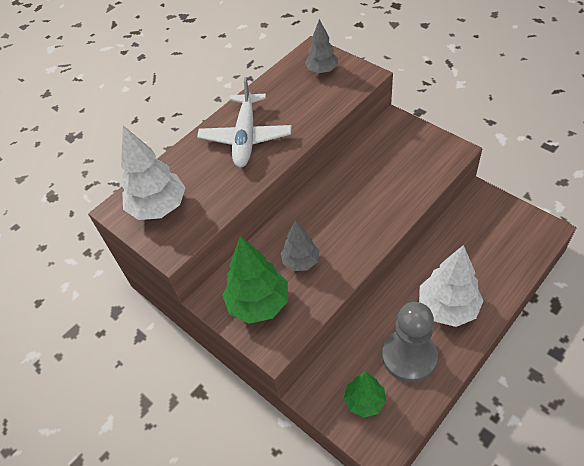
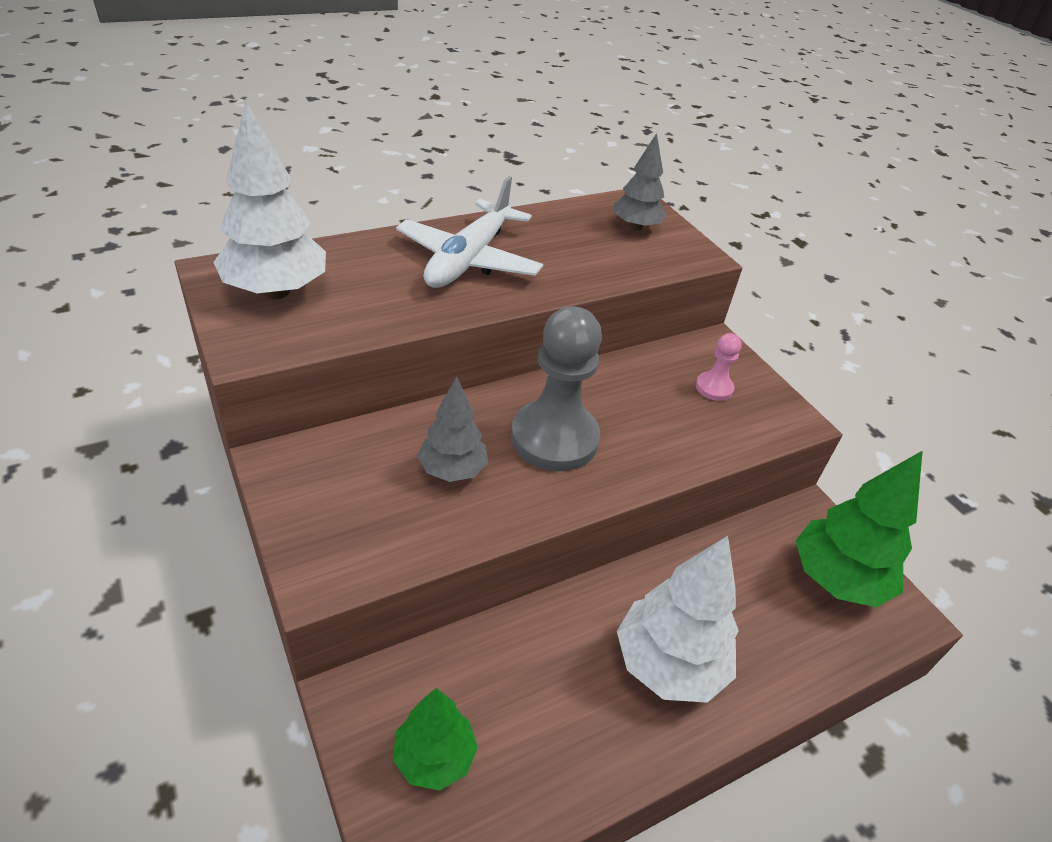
camera: 10 degrees right, 10 degrees down
green tree [222,236,288,324] -> green tree moved to [796,451,923,607]
grey pawn [382,302,438,383] -> grey pawn moved to [511,306,602,471]
none -> pink pawn [696,333,742,401]

